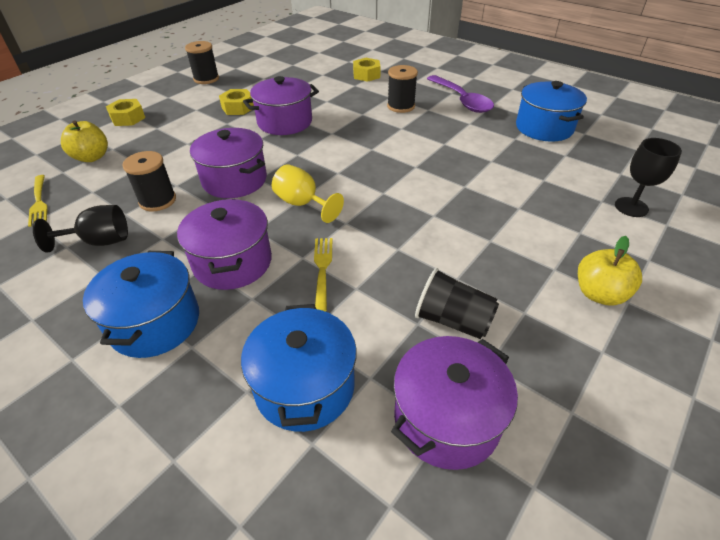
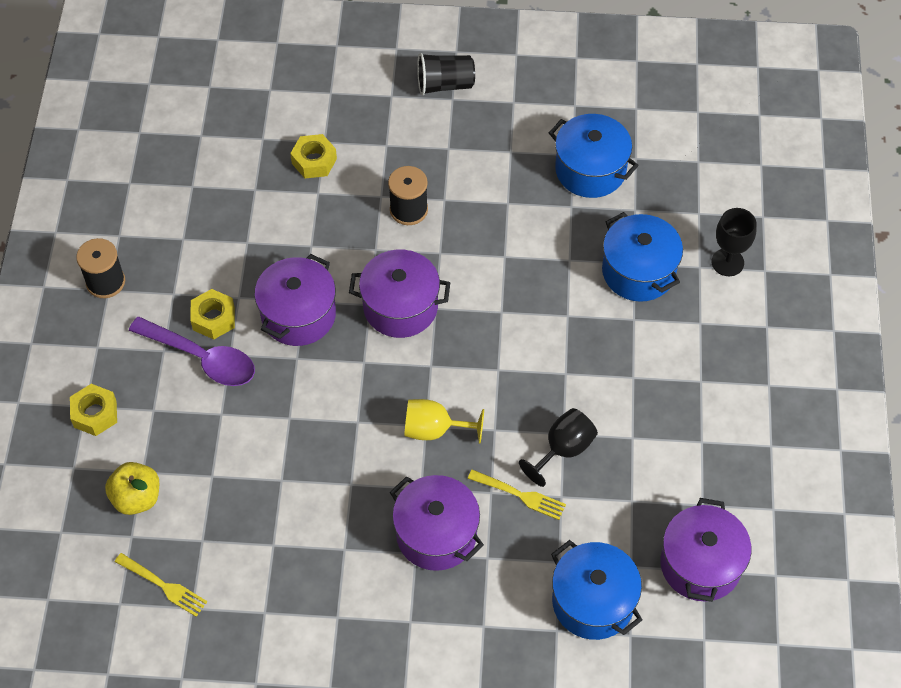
camera: 35 degrees left, 15 degrees up
black goblet [33,205,128,253] -> black goblet moved to [519,408,598,487]
blue pot [83,251,199,358] -> blue pot moved to [602,212,683,302]
black spool [122,151,176,211] -> none
purple pot [190,128,267,198] -> purple pot moved to [349,250,450,338]
yellow fork [314,238,332,312] -> yellow fork turned 150 degrees clockwise [468,470,566,520]
black cup [415,268,499,339] -> black cup moved to [417,53,475,95]
purple spoon [427,75,494,113] -> purple spoon moved to [129,317,255,386]
yellow apple [578,236,642,306] -> none

